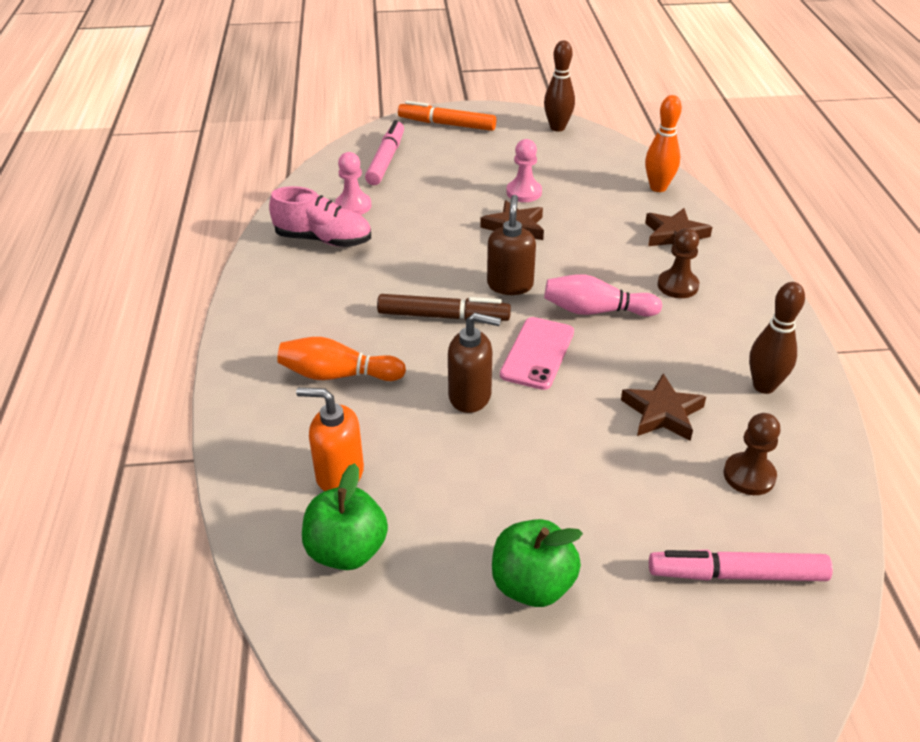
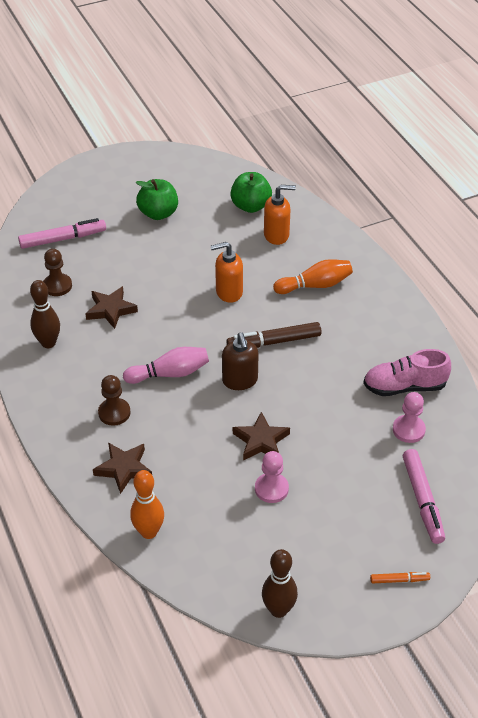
camera: 160 degrees right, 5 degrees up
orange marker [398,101,496,131] -> orange marker [370,572,430,584], size x0.52
brown soap dispenser [448,313,501,413] -> orange soap dispenser [211,242,243,303]
pink phone [500,317,574,390] -> none

